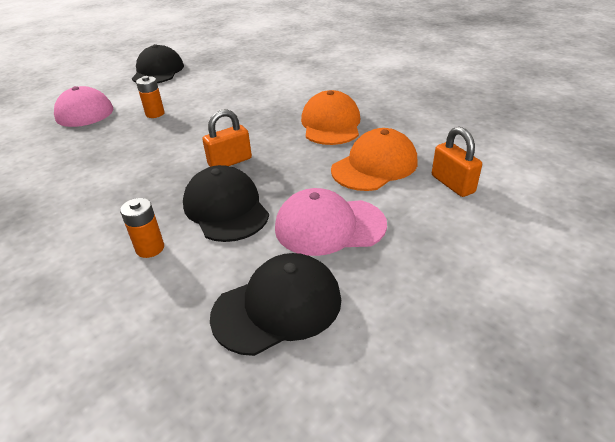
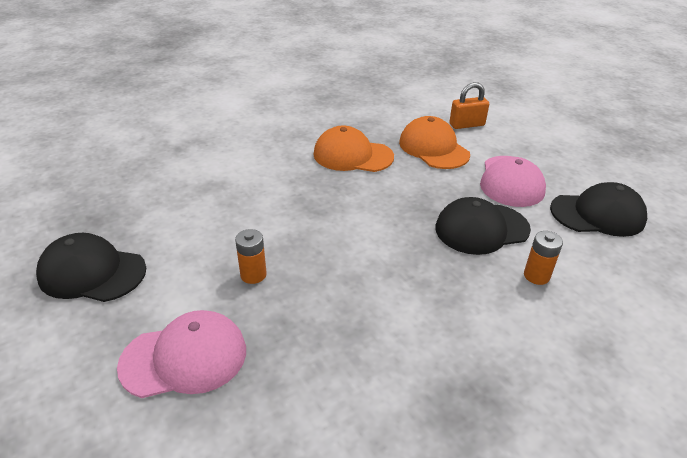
camera: 80 degrees left, 0 degrees up
orange padlock [202,109,252,167] -> none
black cap [210,253,341,356] -> black cap turned 105 degrees clockwise [550,182,647,237]

